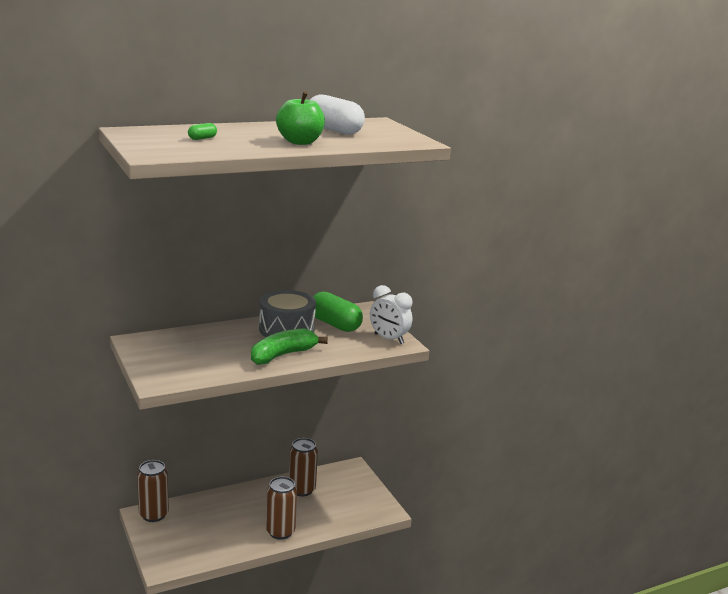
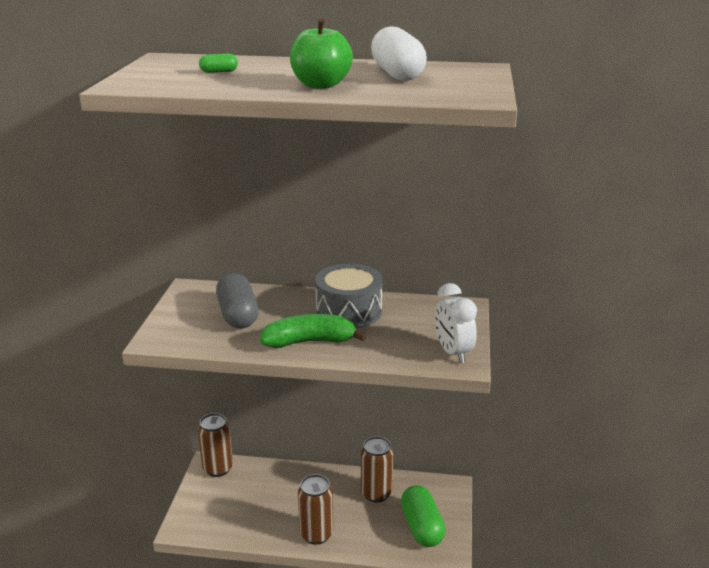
camera: 35 degrees right, 5 degrees up
green capsule [313,291,363,332] -> green capsule moved to [401,485,446,547]
none -> grey capsule [216,273,259,329]

